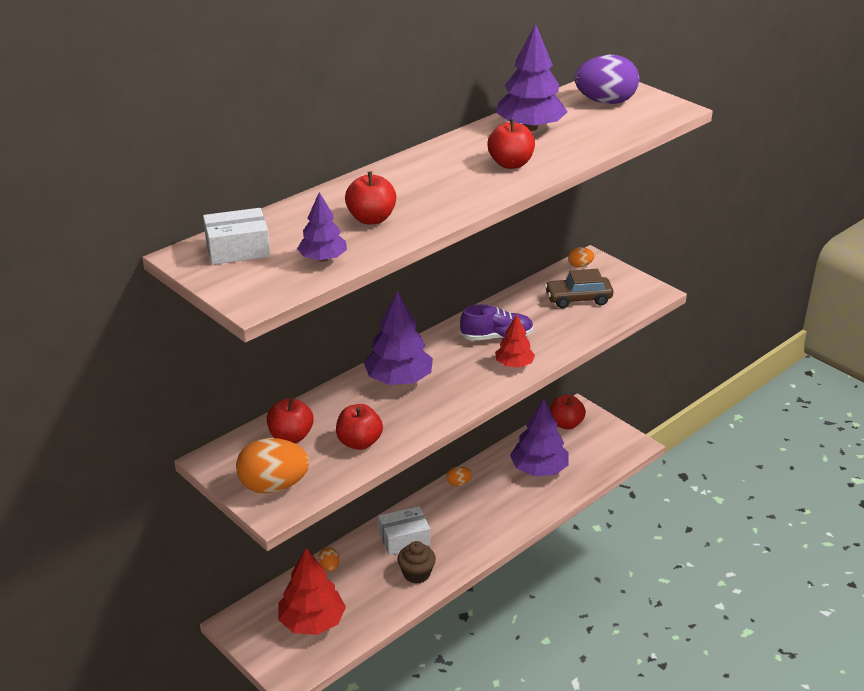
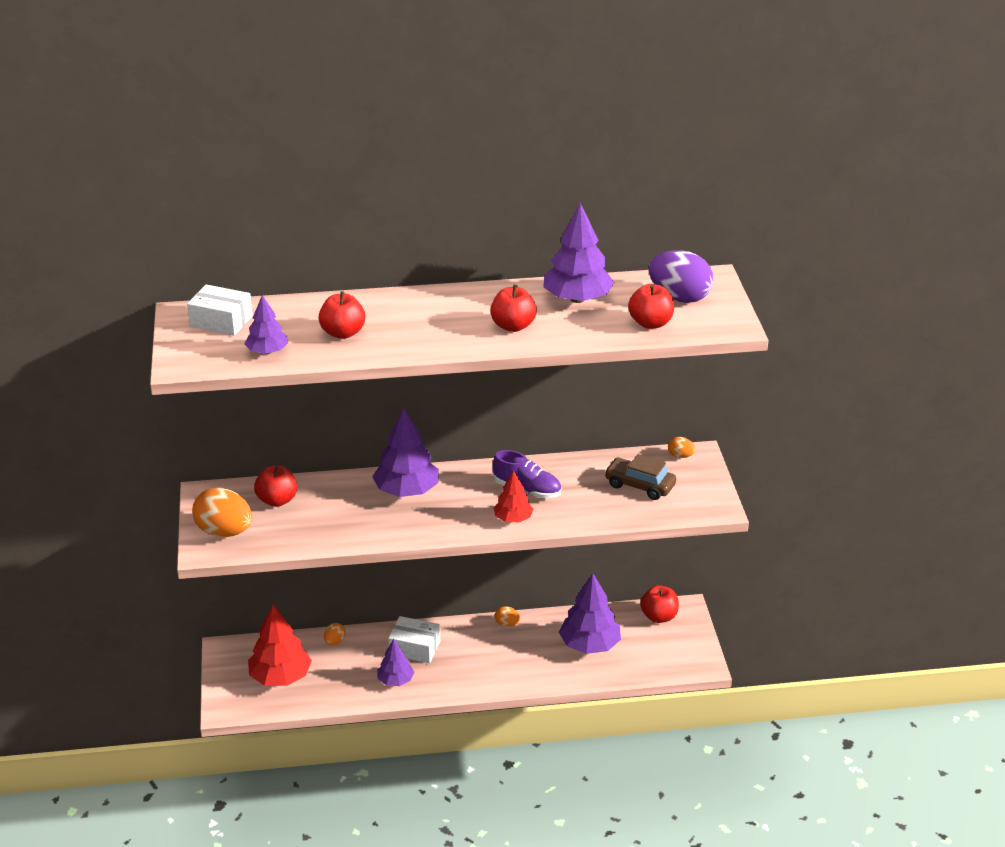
camera: 35 degrees right, 0 degrees up
red apple [336,404,383,450] -> red apple moved to [628,284,674,329]
brown cupcake [397,541,436,584] -> purple tree [377,639,414,686]

